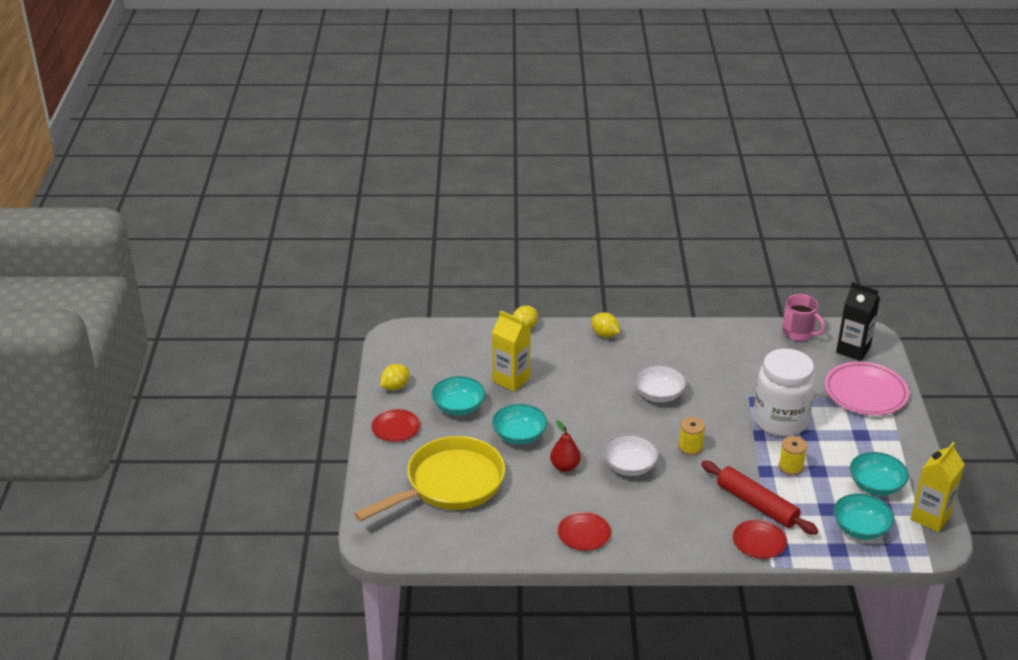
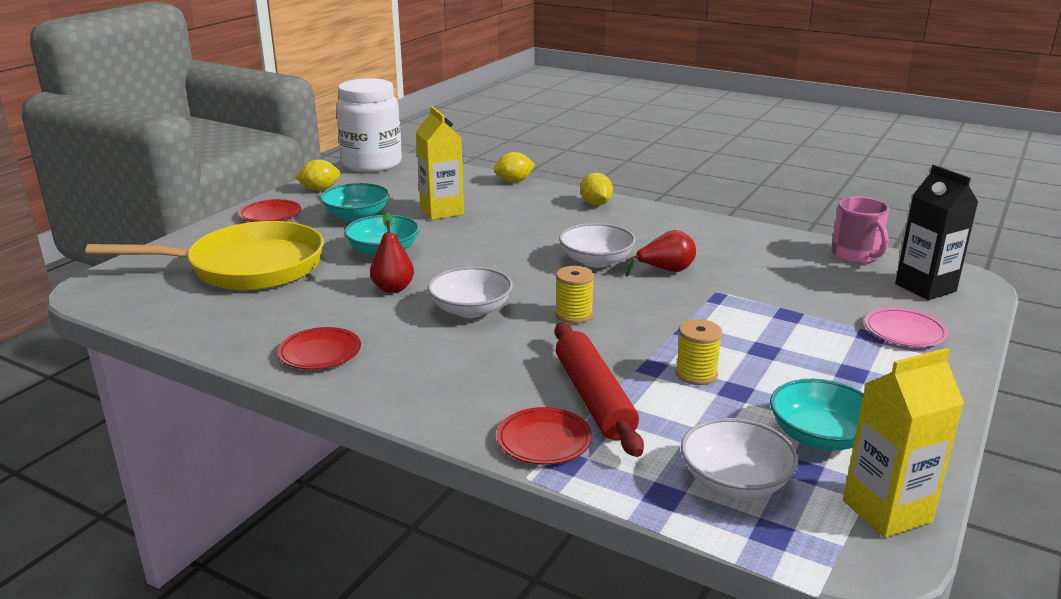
camera: 30 degrees right, 10 degrees down
white jar [753,348,815,437] -> white jar moved to [336,78,402,173]
pink plate [825,361,909,415] -> pink plate [865,308,948,347], size x0.57
turquoise bowl [833,493,894,540] -> white bowl [681,418,799,499]
none -> red pear [625,230,696,277]

